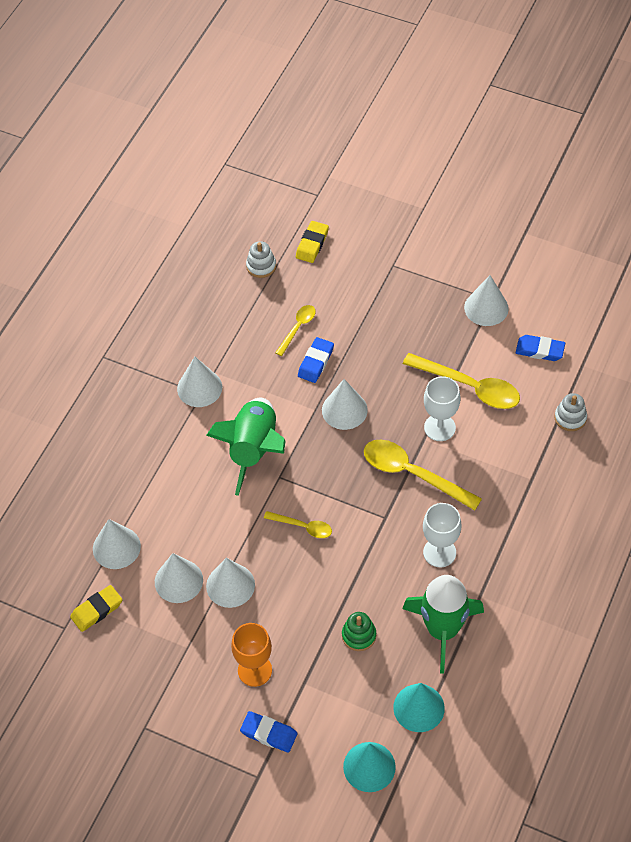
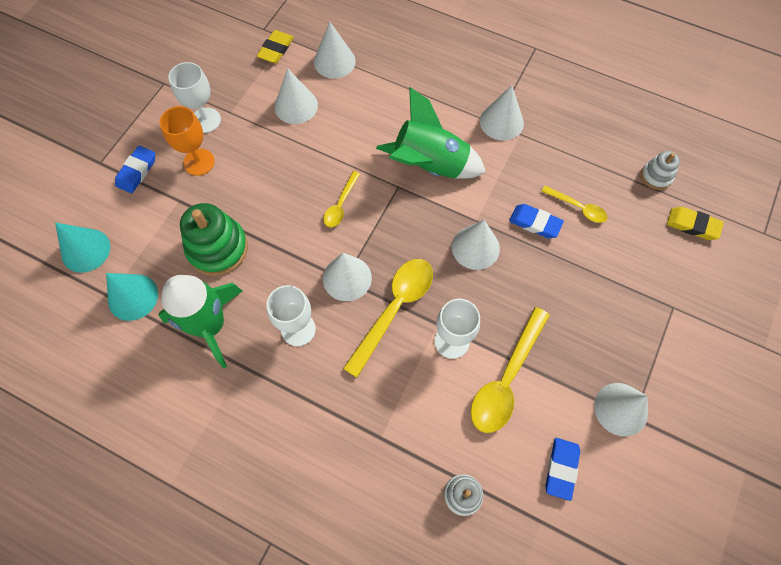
camera: 90 degrees right, 10 degrees up
yellow eraser [70,585,122,632] -> yellow eraser turned 60 degrees clockwise [257,30,294,63]
white cone [206,558,255,608] -> white cone moved to [323,253,372,301]
green stacking toy [342,612,376,651] -> green stacking toy [180,203,248,276], size x1.83
none -> white goblet [168,62,221,133]

